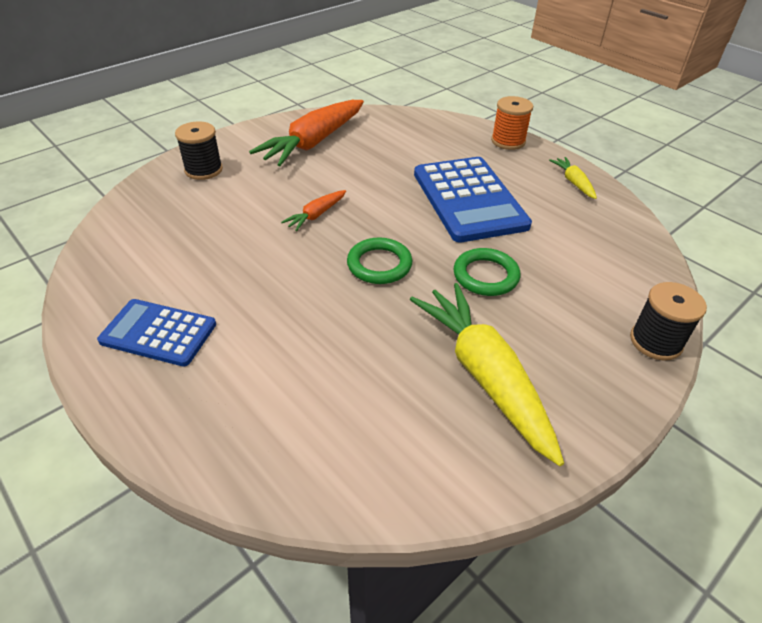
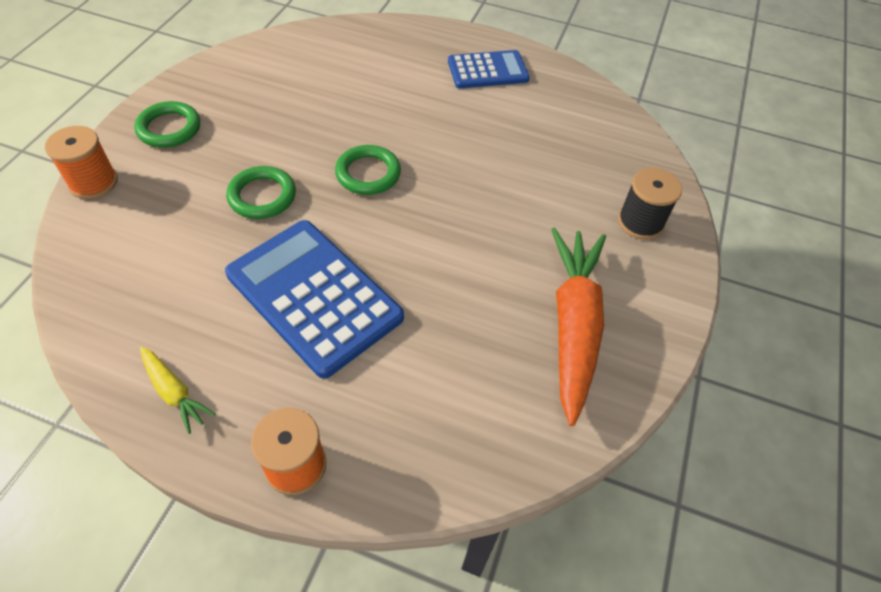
camera: 150 degrees right, 10 degrees up
orange carrot [281,190,346,231] -> none
yellow carrot [410,283,564,466] -> none
black spool [630,282,707,360] -> orange spool [45,126,118,199]
none -> green ring [134,101,200,148]

